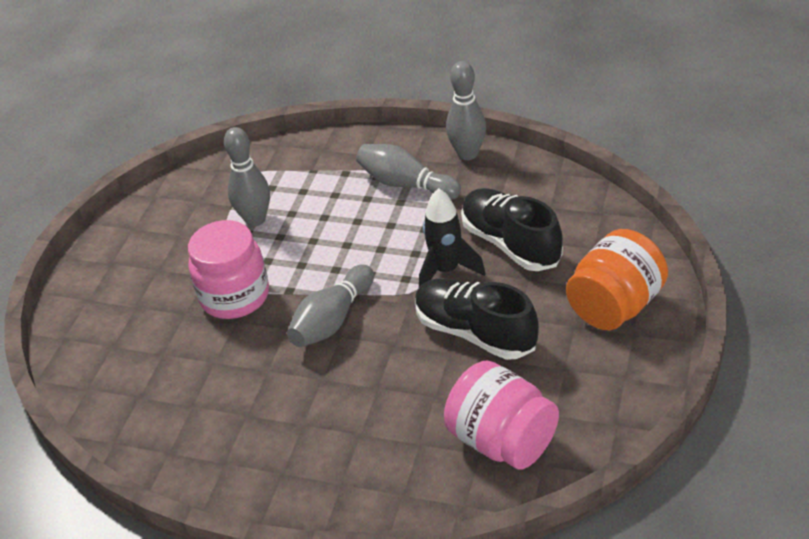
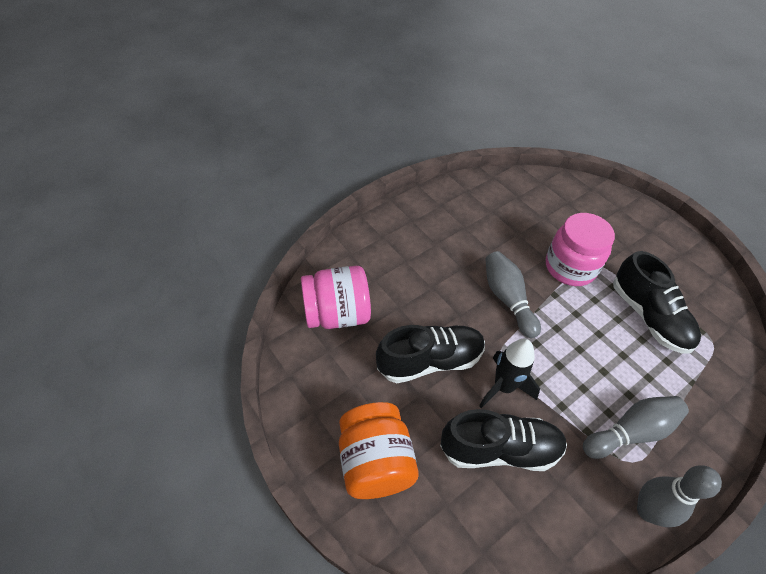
camera: 120 degrees right, 10 degrees up
grey bowling pin [224,127,270,226] -> black shoe [613,251,701,354]

